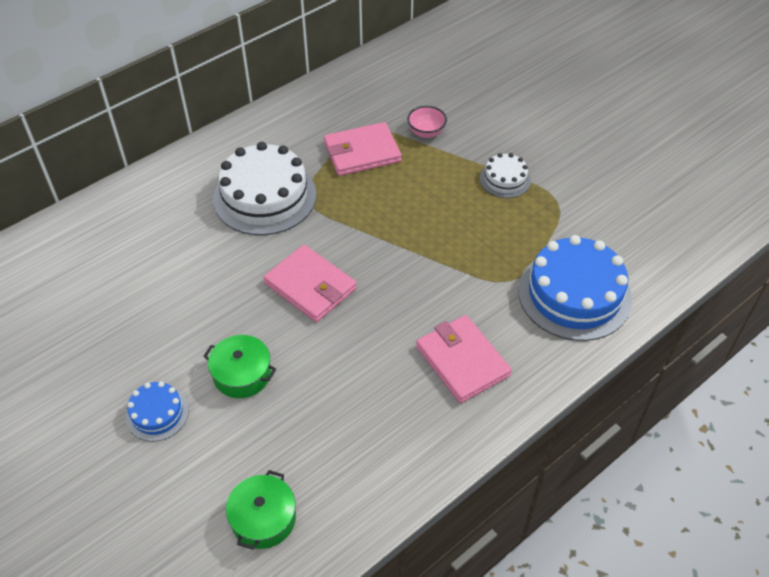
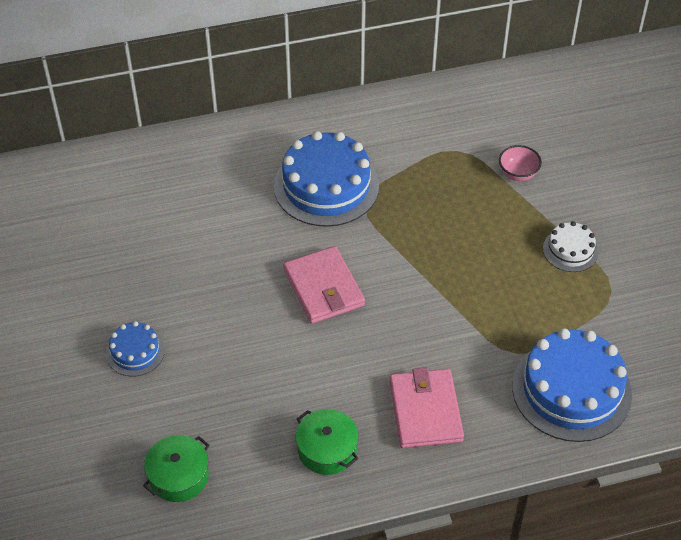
camera: 25 degrees right, 0 degrees up
green pot [203,335,276,398] -> green pot moved to [296,409,359,475]
white cake [213,142,317,235] -> blue cake [274,131,379,227]
pink wallet [324,122,402,176] -> none

